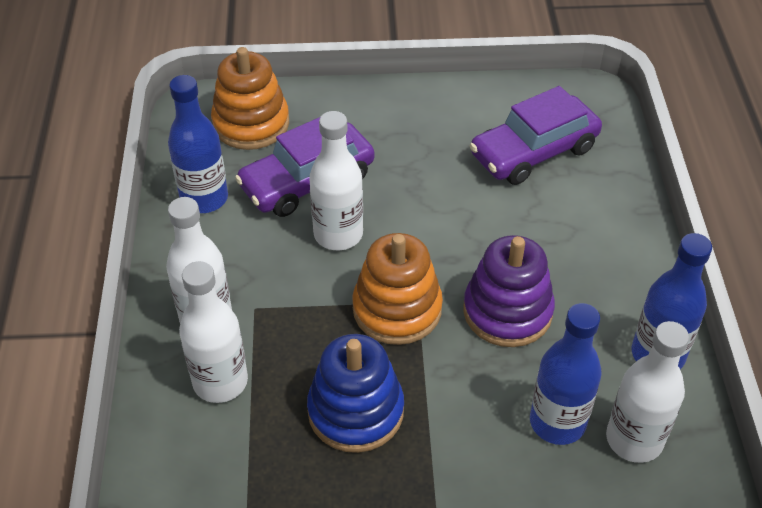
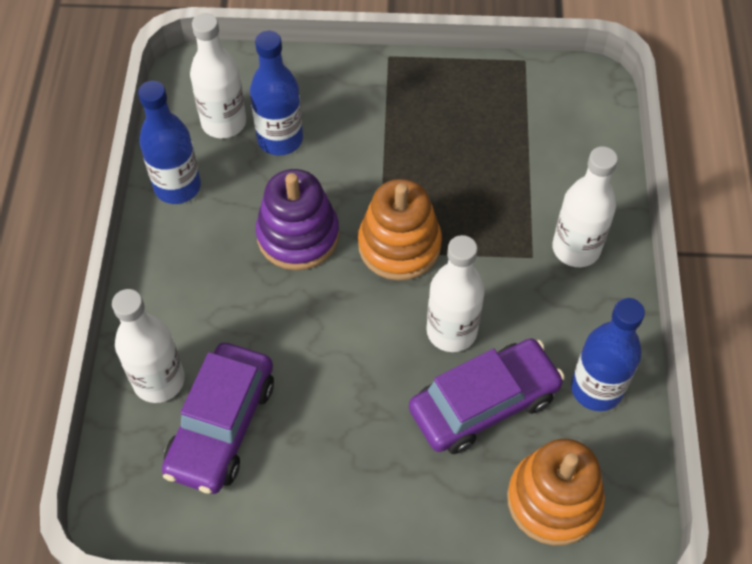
camera: 175 degrees left, 10 degrees up
white bottle [179,261,248,403] -> white bottle moved to [112,289,185,403]
blue stacking toy [307,334,404,453] -> none
purple car [470,86,602,185] -> purple car turned 135 degrees clockwise [162,343,274,494]

